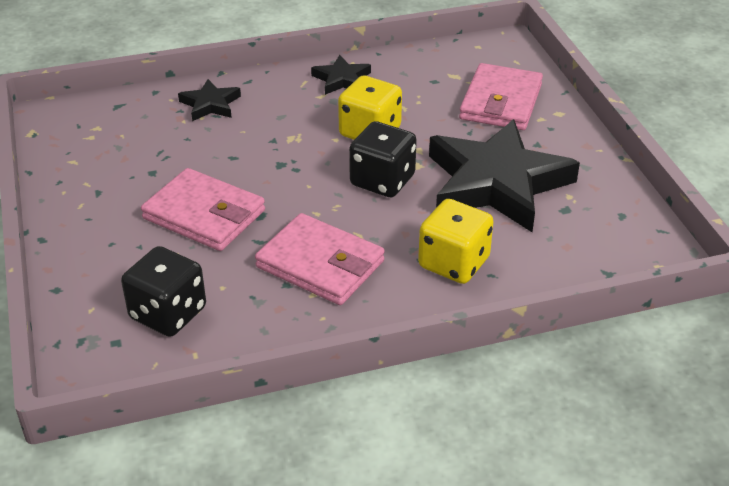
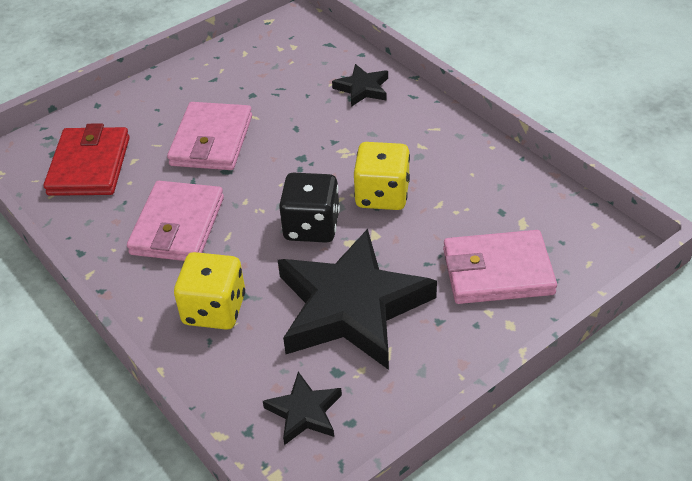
camera: 70 degrees right, 5 degrees up
black dice [121,246,206,337] -> red wallet [44,123,130,196]
black star [311,55,371,95] -> black star moved to [263,372,342,445]

